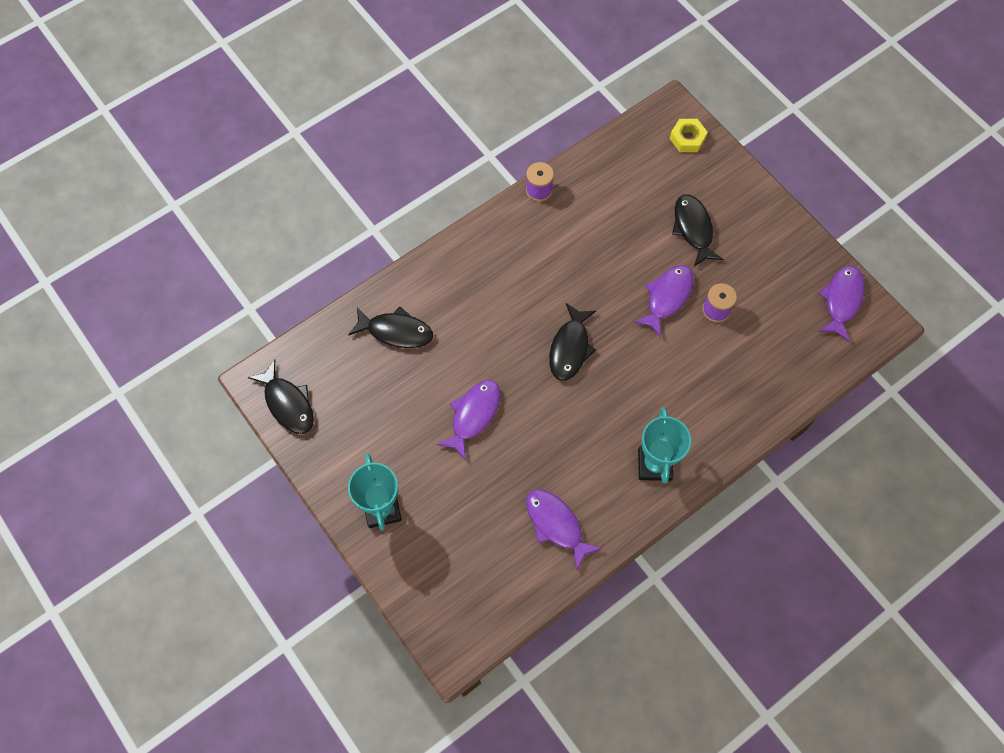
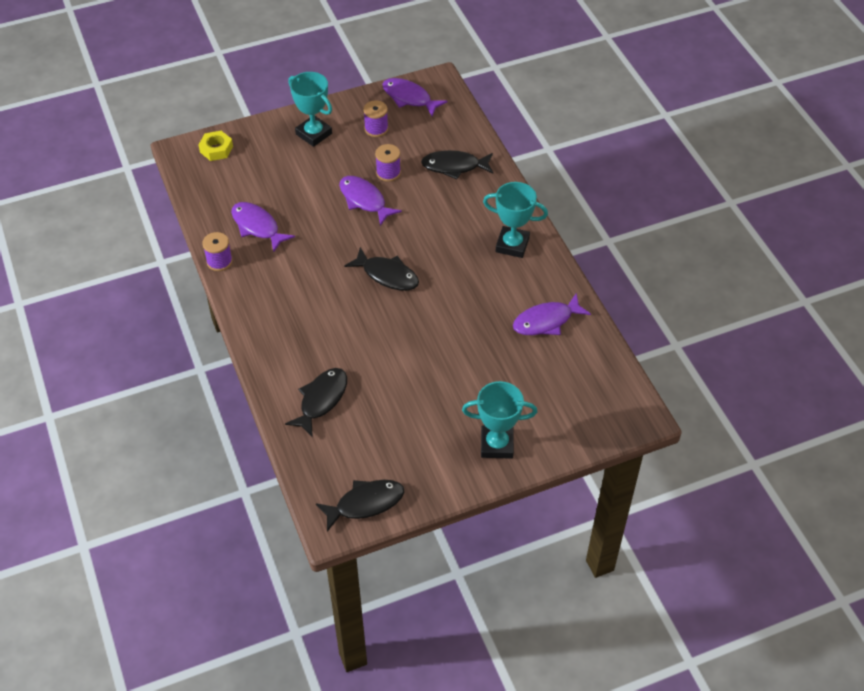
camera: 75 degrees left, 15 degrees down
purple fish [437,380,500,461] -> purple fish moved to [231,202,295,252]
black fish [672,194,724,267] -> black fish moved to [421,150,493,179]
none -> turquoise trophy [288,72,332,147]
none -> purple spool [363,101,388,137]

